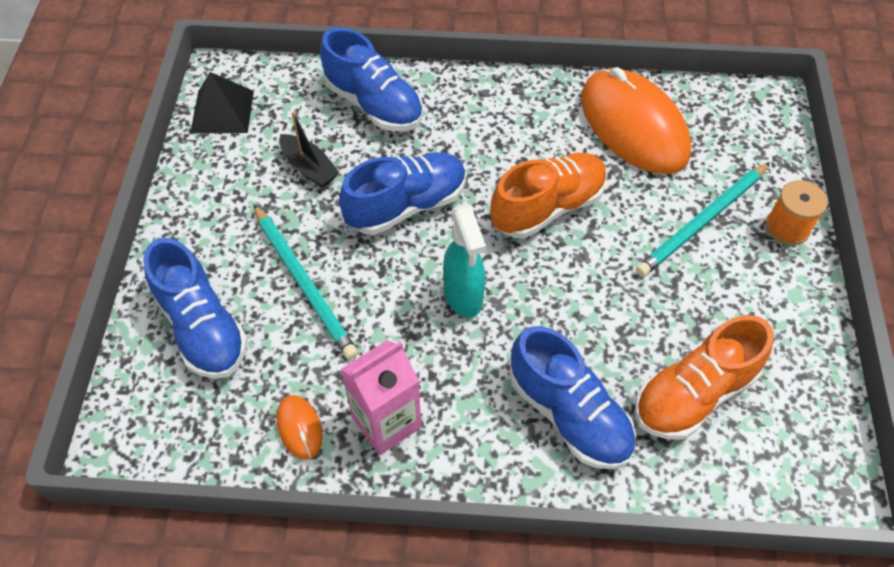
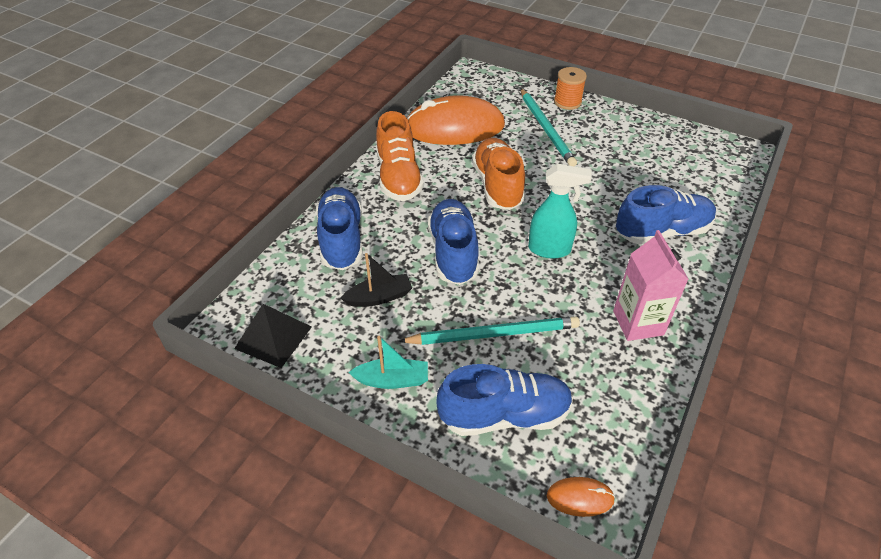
camera: 65 degrees left, 10 degrees down
orange mouse [277,395,323,460] -> orange mouse moved to [547,477,615,517]
blue shoe [320,27,423,131] -> blue shoe turned 75 degrees counterclockwise [316,187,362,270]
orange shoe [635,315,774,440] -> orange shoe moved to [376,111,424,201]
none -> turquoise boat [348,336,428,389]

